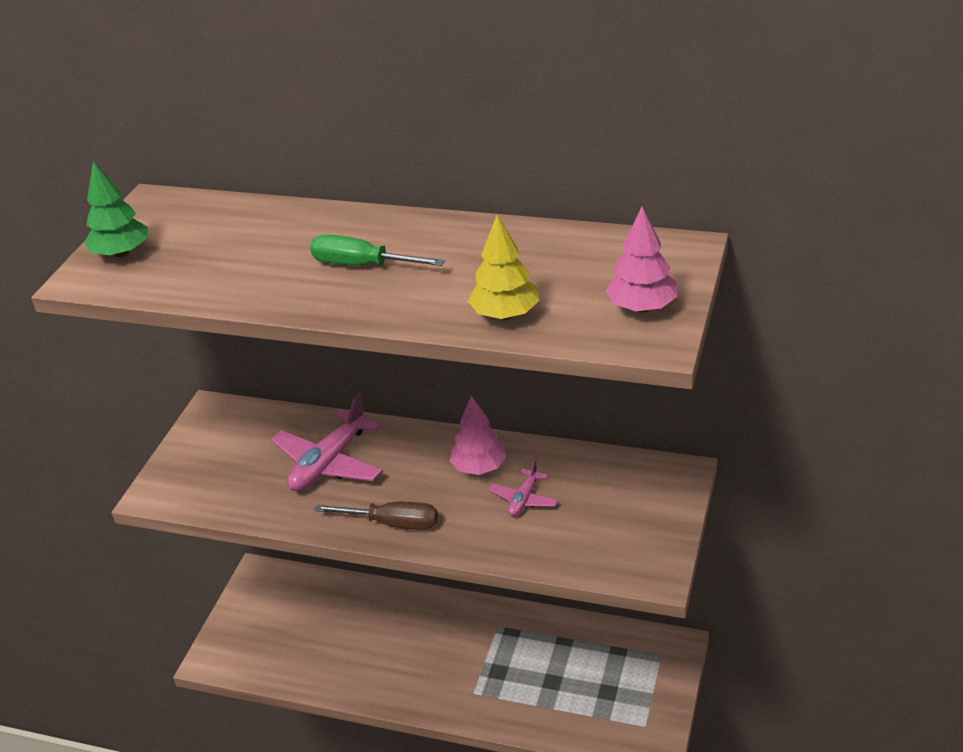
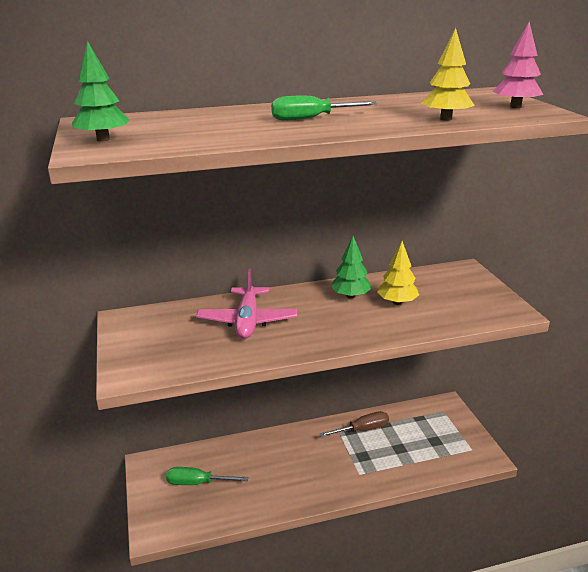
camera: 35 degrees left, 10 degrees down
brown screwdriver [314,502,438,530] -> brown screwdriver moved to [319,411,389,437]
pink tree [450,396,507,475] -> green tree [331,236,372,299]
pink plane [489,459,558,516] -> yellow tree [377,241,419,305]
none -> green screwdriver [166,467,248,485]

